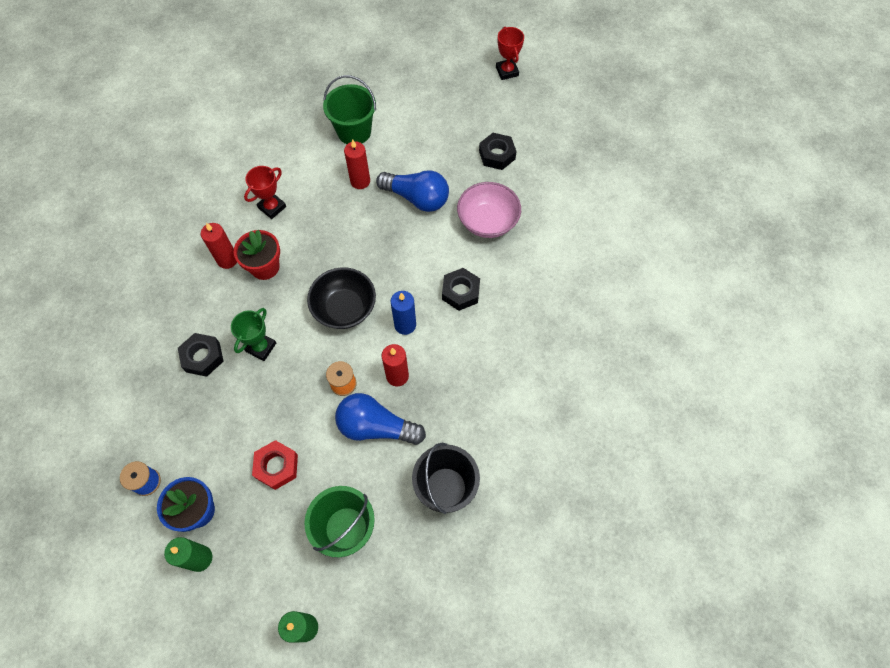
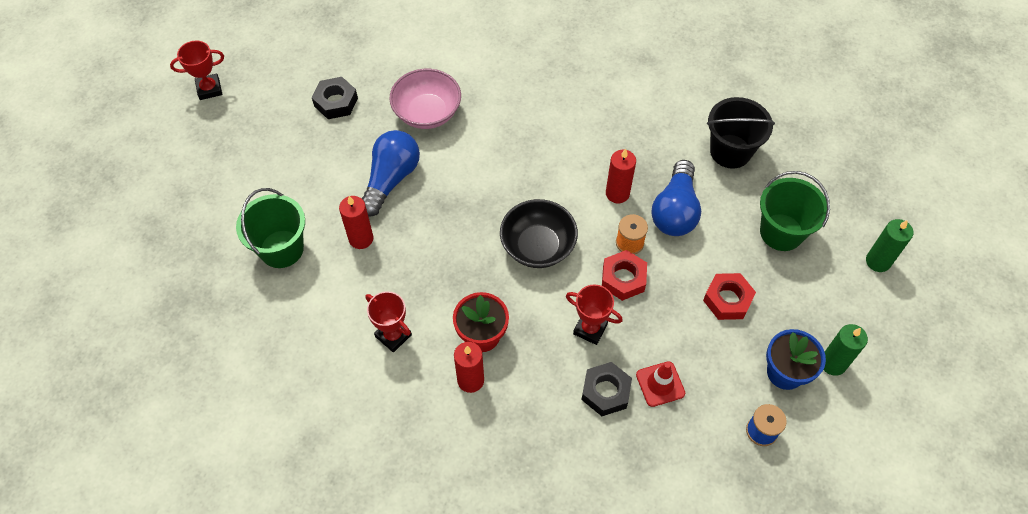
camera: 90 degrees left, 5 degrees down
green trophy [231,308,276,361] -> red trophy [566,284,623,345]
blue candle [391,291,416,335] -> none
black nut [442,268,480,311] -> none
none -> red nut [602,250,647,301]
none -> red traffic cone [636,361,685,407]

